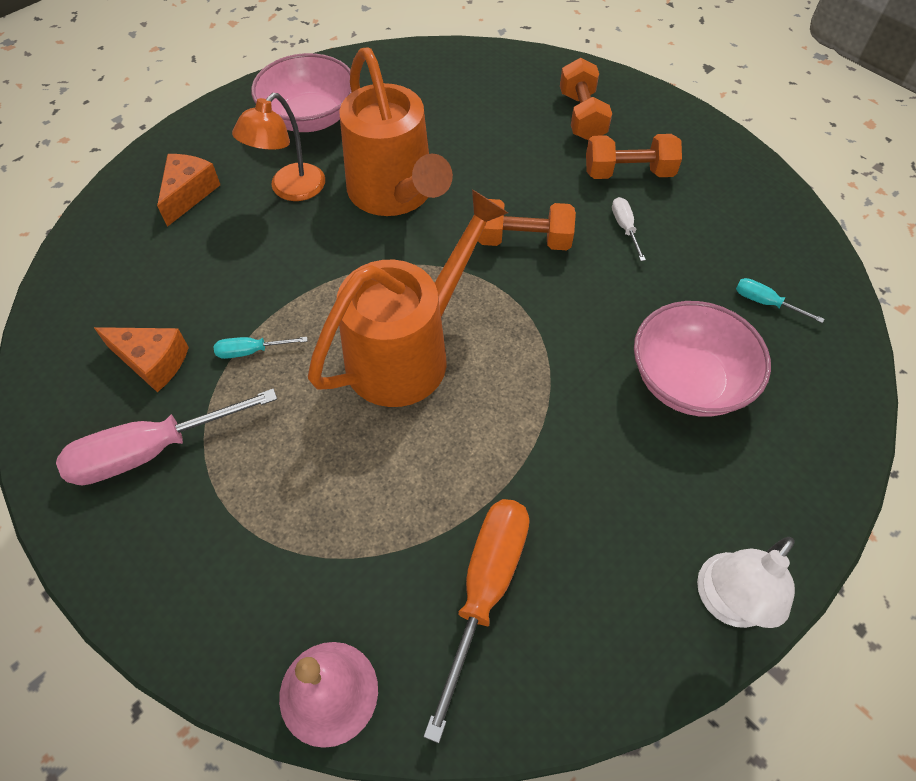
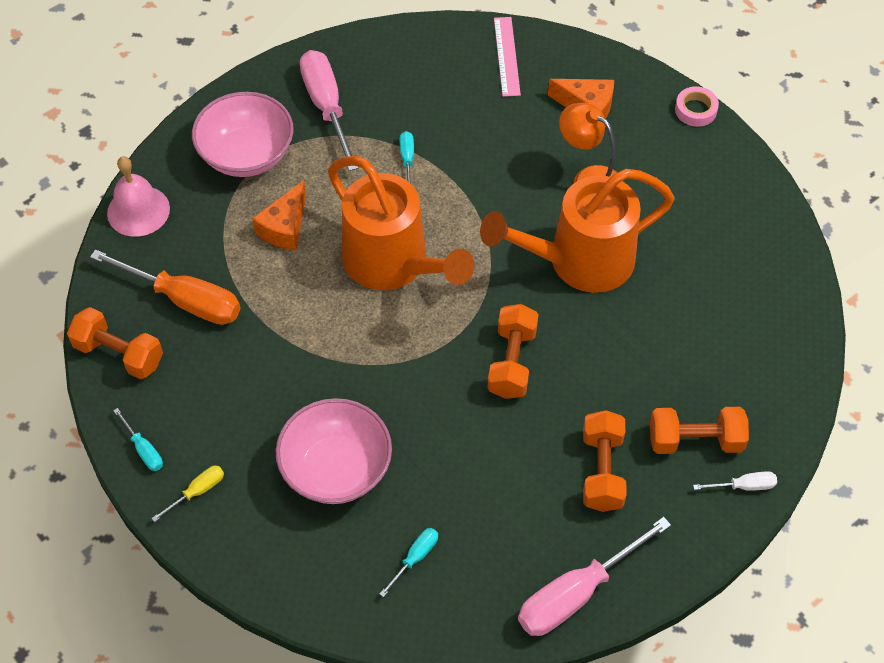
camera: 95 degrees right, 0 degrees up
orange cheese [94,327,189,392] -> orange cheese moved to [252,180,306,250]
pink bowl [251,53,352,132] -> pink bowl moved to [192,92,294,177]
white screwdriver [612,197,646,261] -> white screwdriver moved to [693,471,777,491]
white lamp [697,537,795,628] -> turquoise screwdriver [113,408,163,471]
none -> orange dumbbell [67,307,163,379]
none -> yellow screwdriver [151,466,224,522]
none -> pink ruler [494,17,521,97]
none -> pink screwdriver [518,517,671,636]
none -> pink tape [675,86,719,127]

